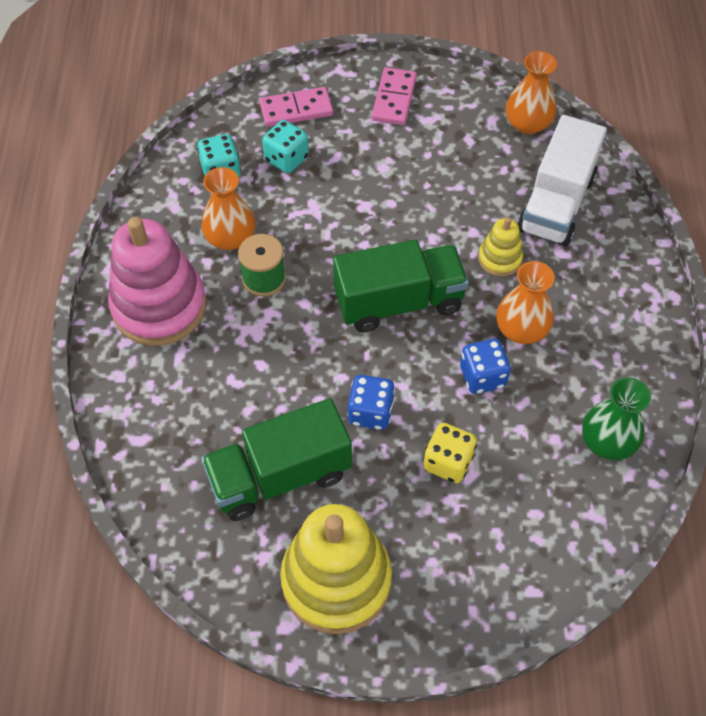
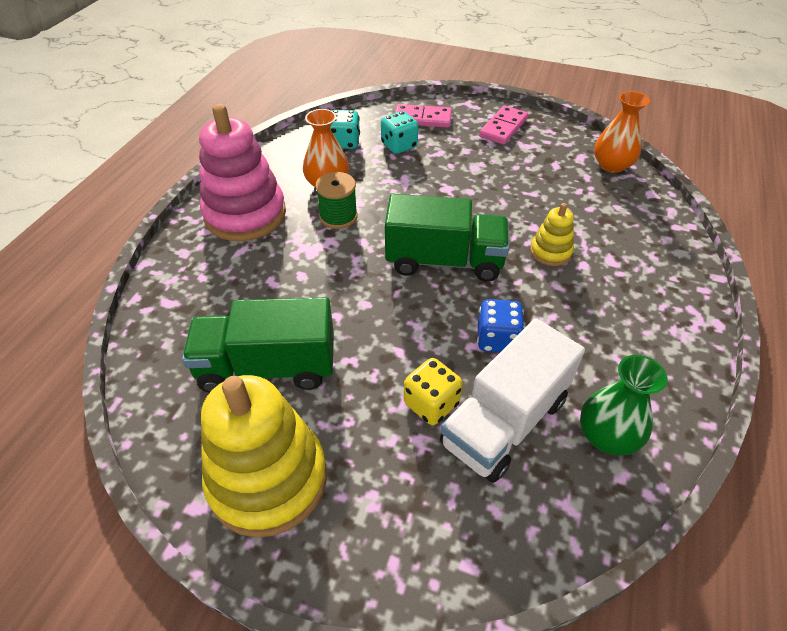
camera: 20 degrees right, 10 degrees down
blue dice [347,375,395,430] -> none
orange vase [496,261,555,344] -> none
white truck [517,115,607,246] -> white truck moved to [440,318,585,483]

